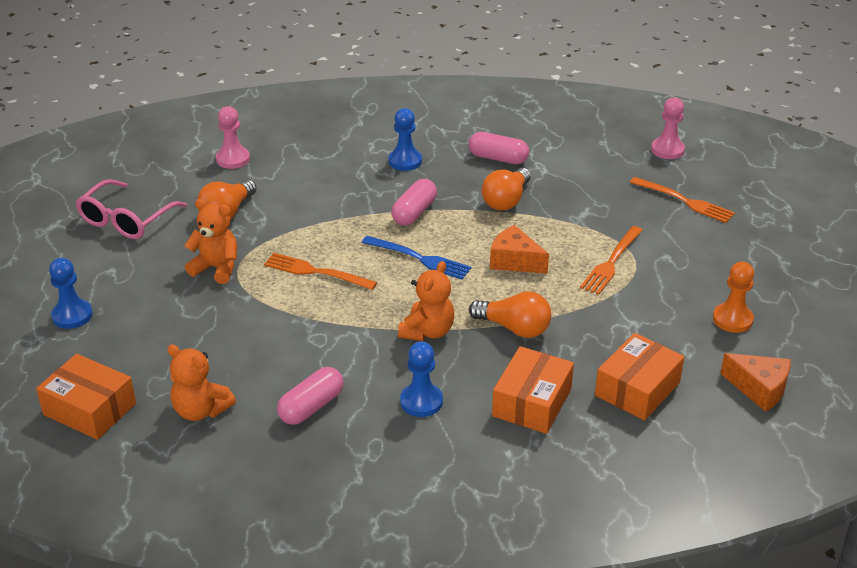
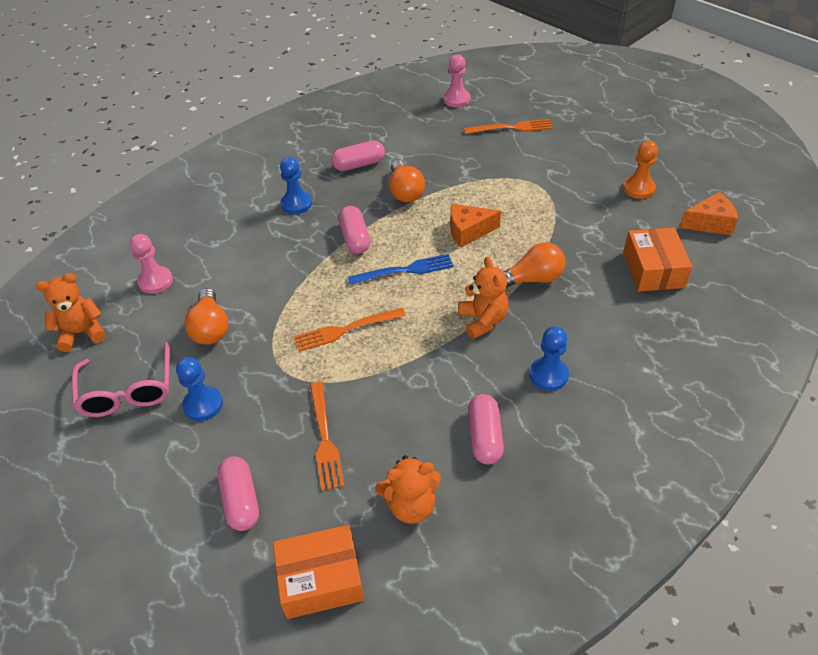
camera: 40 degrees left, 10 degrees up
blue pawn [49,258,93,329] -> blue pawn moved to [176,357,223,421]
orange teddy bear [184,199,237,284] -> orange teddy bear moved to [36,273,106,352]
orange box [492,346,574,434] -> none
orange fork [580,226,643,295] -> orange fork moved to [310,382,345,491]
none -> pink capsule [217,456,259,531]

